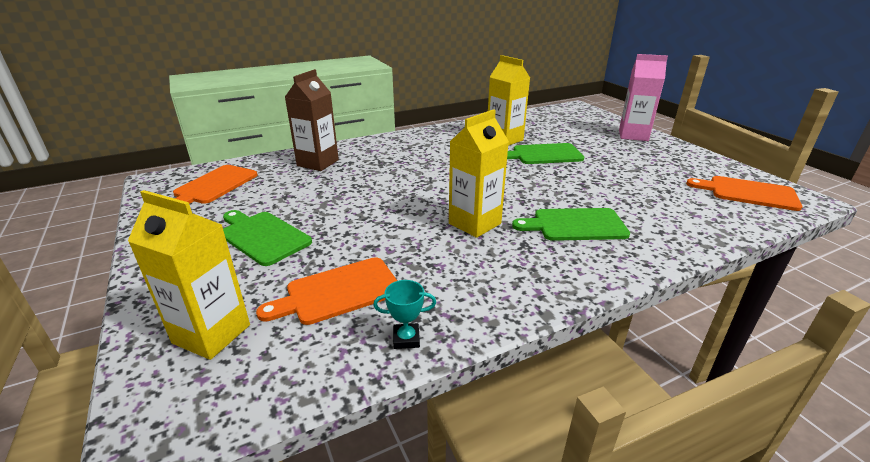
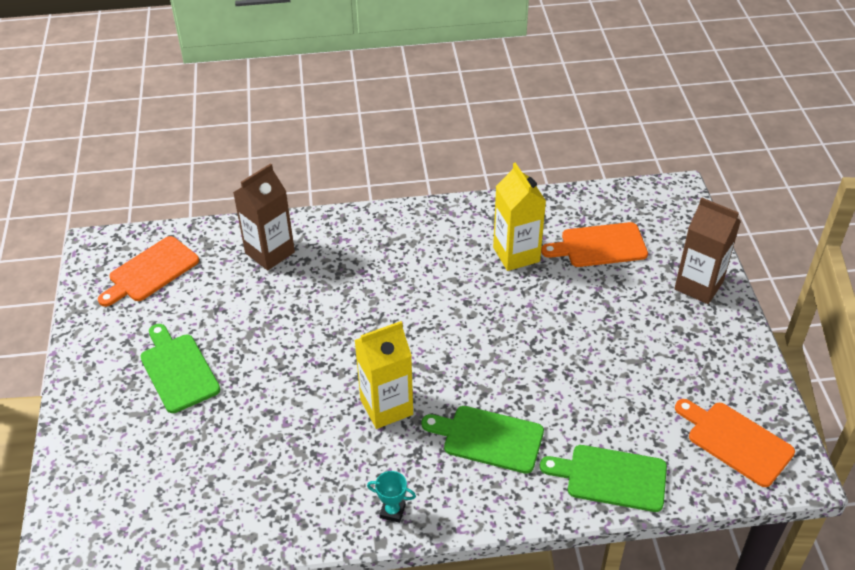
camera: 20 degrees right, 15 degrees up
yellow carton [128,190,250,360] -> none
orange cutting board [256,257,397,325] -> orange cutting board moved to [541,222,648,267]
turquoise trophy [373,280,436,349] -> turquoise trophy moved to [367,471,416,523]
green cutting board [507,143,584,164] -> green cutting board moved to [540,445,667,512]
pink carton [619,54,668,141] -> brown carton [674,197,741,304]

